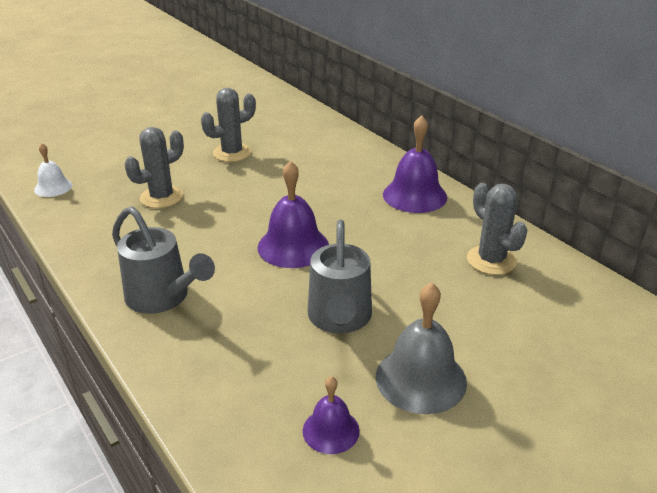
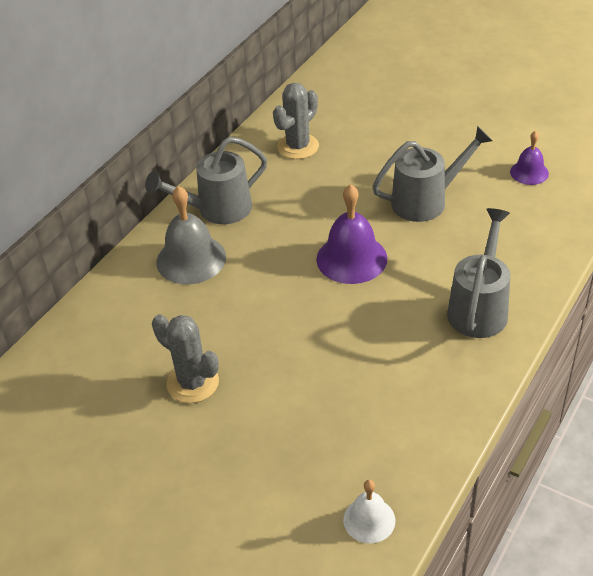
camera: 110 degrees left, 10 degrees up
grey cactus [124,127,184,208] -> none
grey bell [376,282,467,414] -> grey bell moved to [157,186,226,284]
purple bell [383,115,447,213] -> grey watering can [145,137,267,224]

